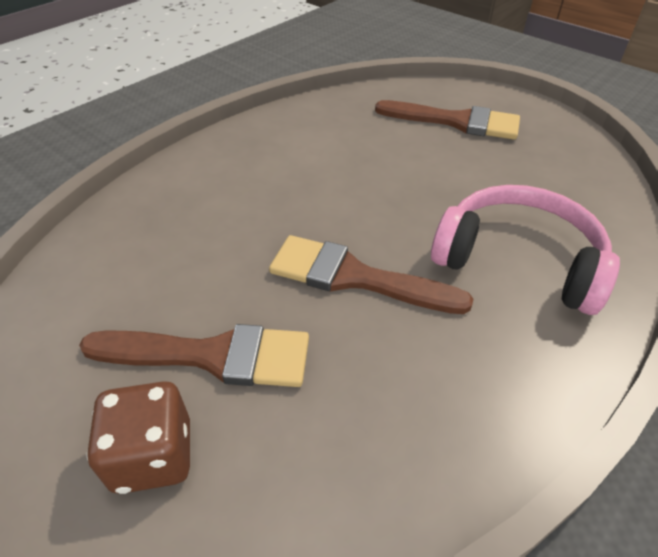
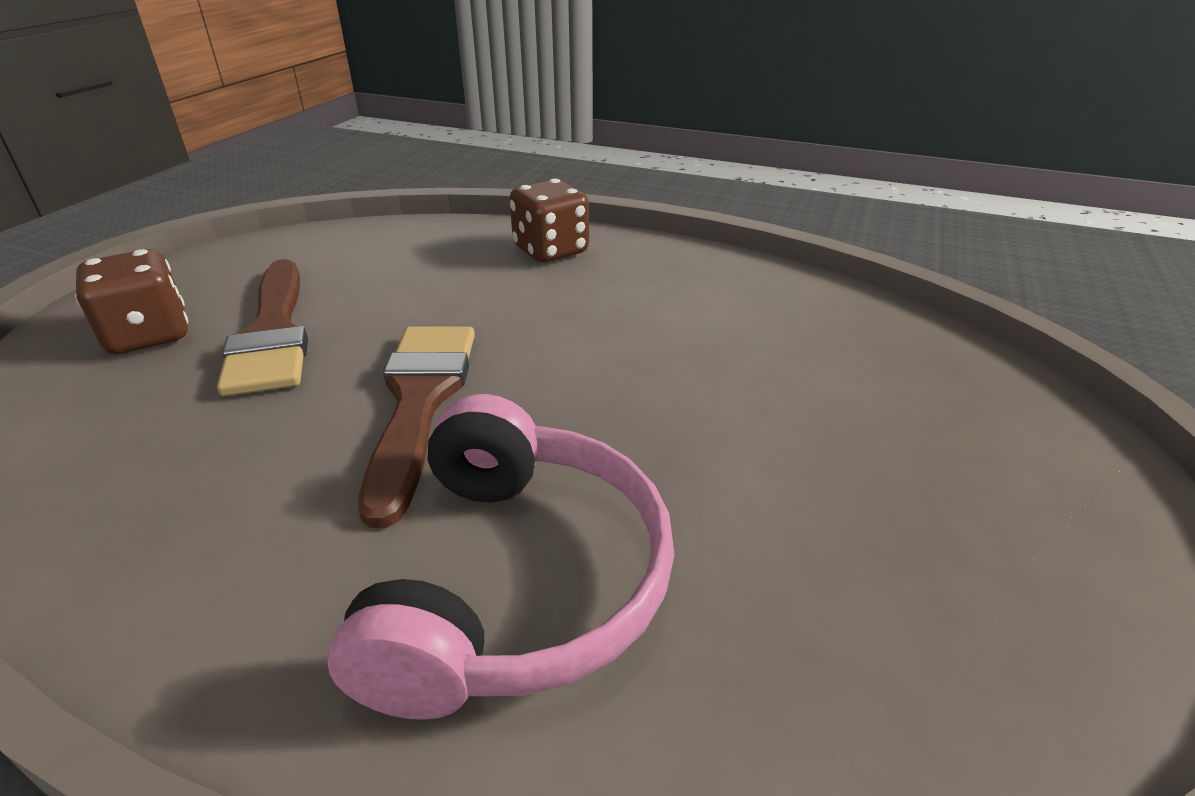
camera: 70 degrees right, 10 degrees down
brown brush [375,100,520,140] -> none
none -> brown dice [509,179,589,262]

